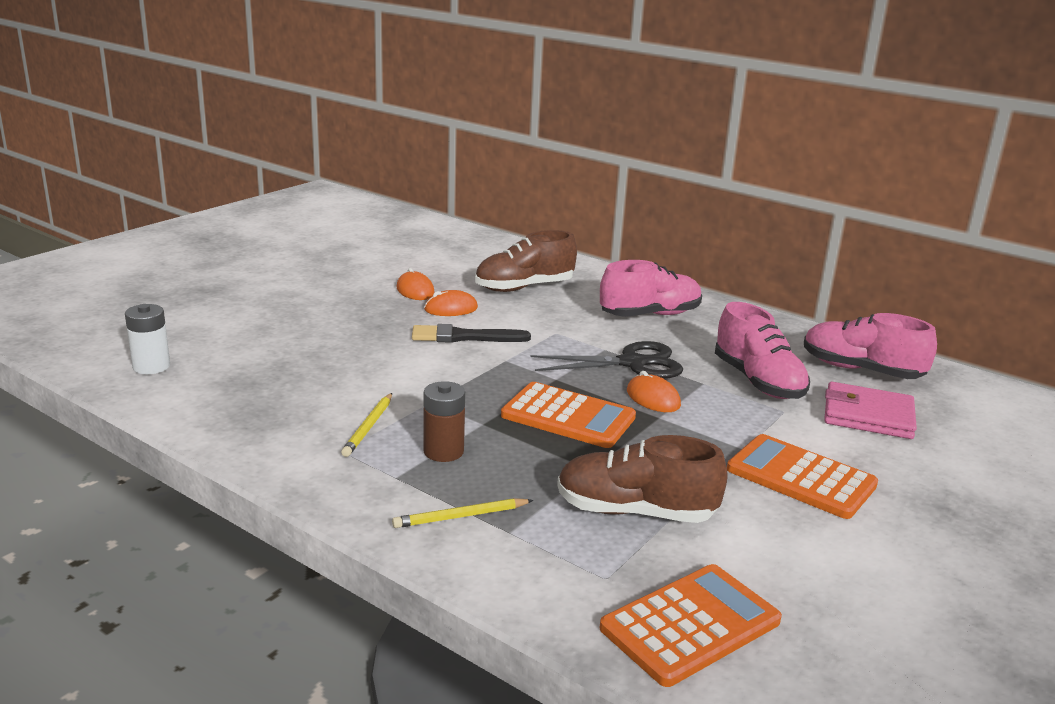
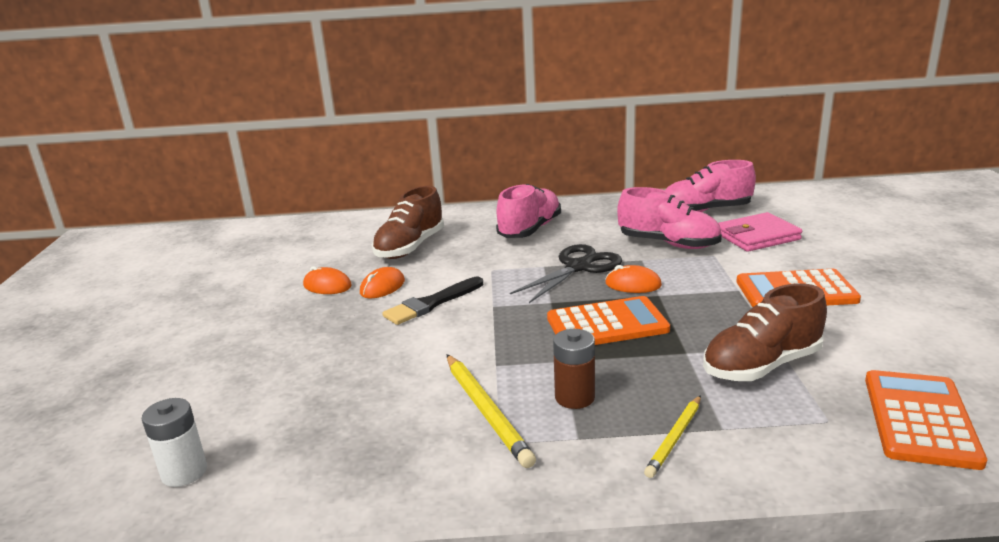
camera: 35 degrees left, 0 degrees up
yellow pencil [341,393,392,457] -> yellow pencil [447,354,536,468], size x1.56

